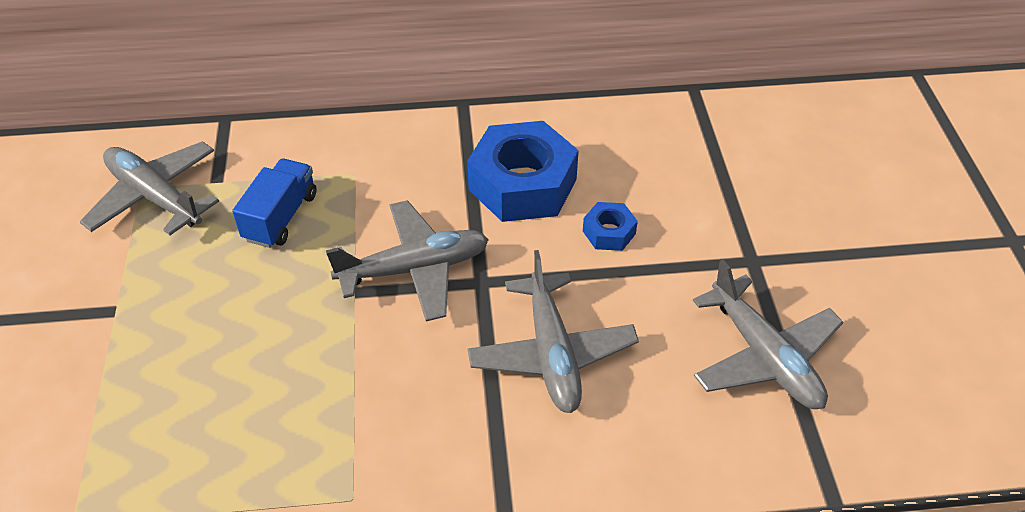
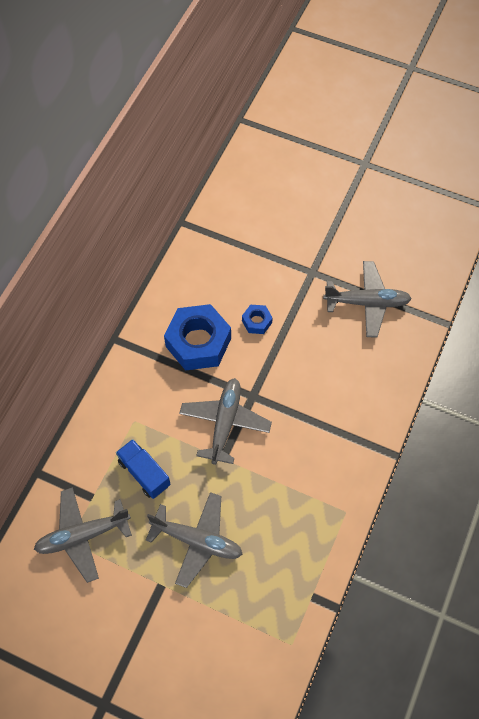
camera: 60 degrees left, 15 degrees up
grey plane [468,250,639,413] -> grey plane moved to [146,492,243,588]

